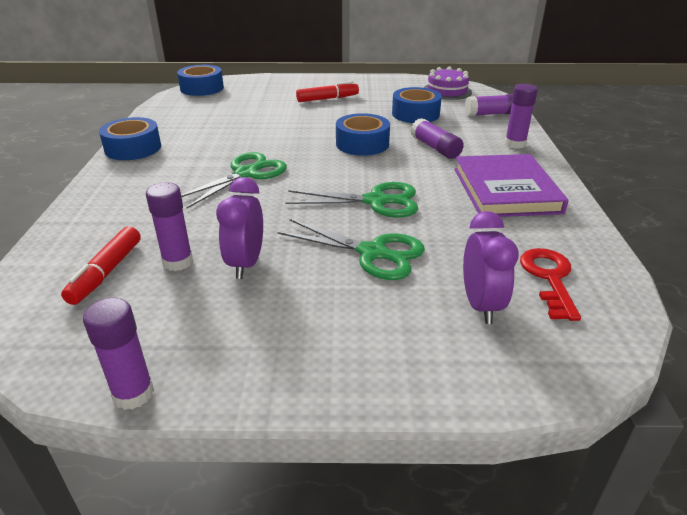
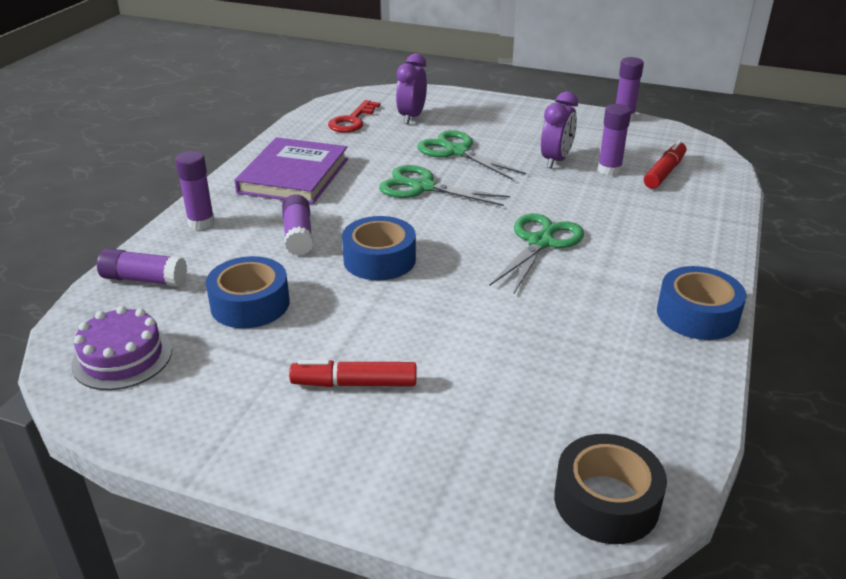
camera: 160 degrees left, 0 degrees up
blue tape [177,65,224,96] -> black tape [554,434,667,544]
green scissors [181,152,287,208] -> green scissors turned 150 degrees clockwise [490,213,584,295]

